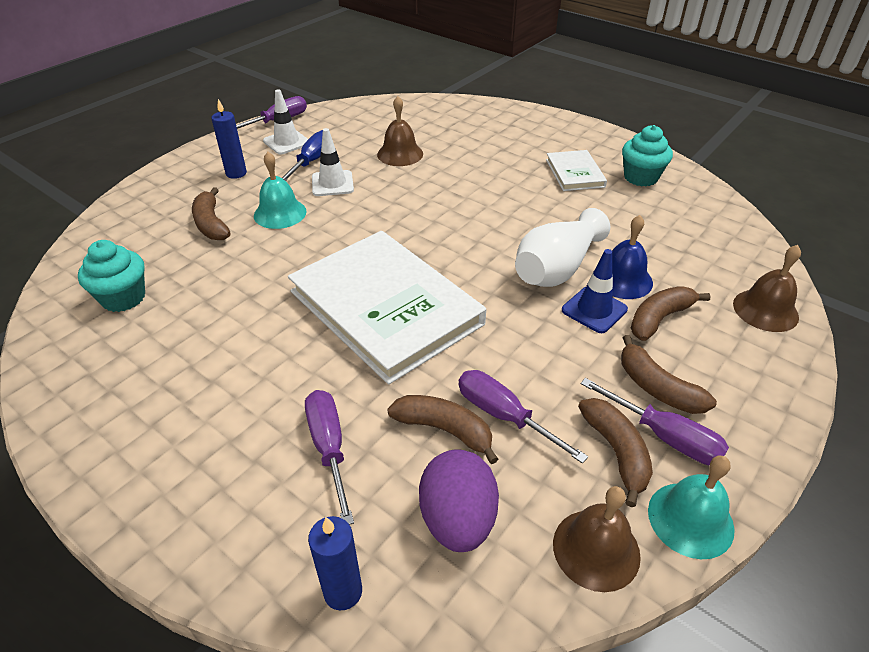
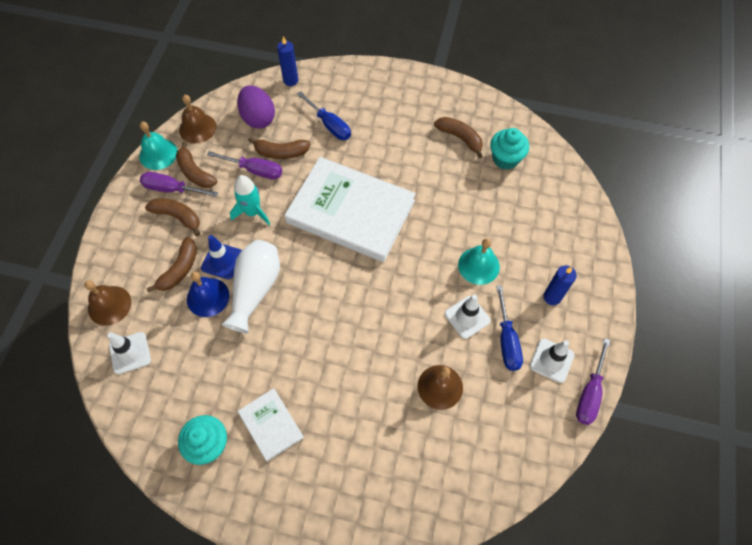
camera: 155 degrees right, 20 degrees up
brown banana [192,187,231,240] -> brown banana moved to [434,117,483,158]
purple screwdriver [305,390,354,525] -> blue screwdriver [297,91,351,140]
none -> white traffic cone [107,332,151,374]
none -> turquoise rocket [230,175,270,225]

